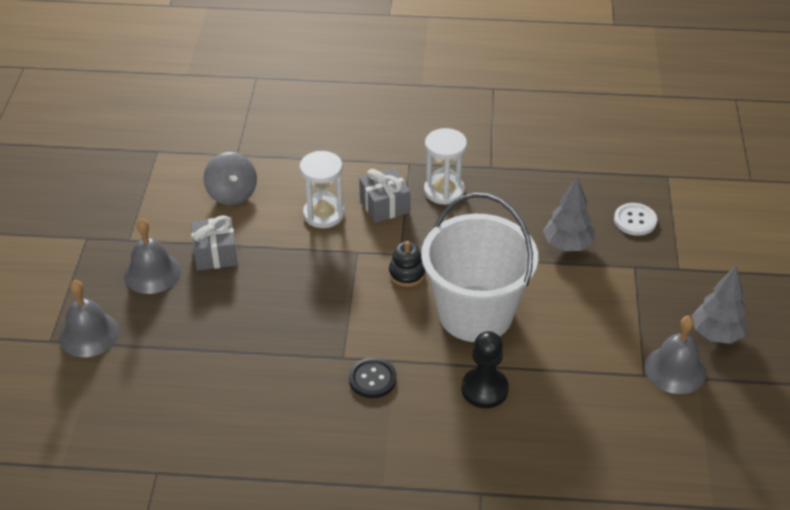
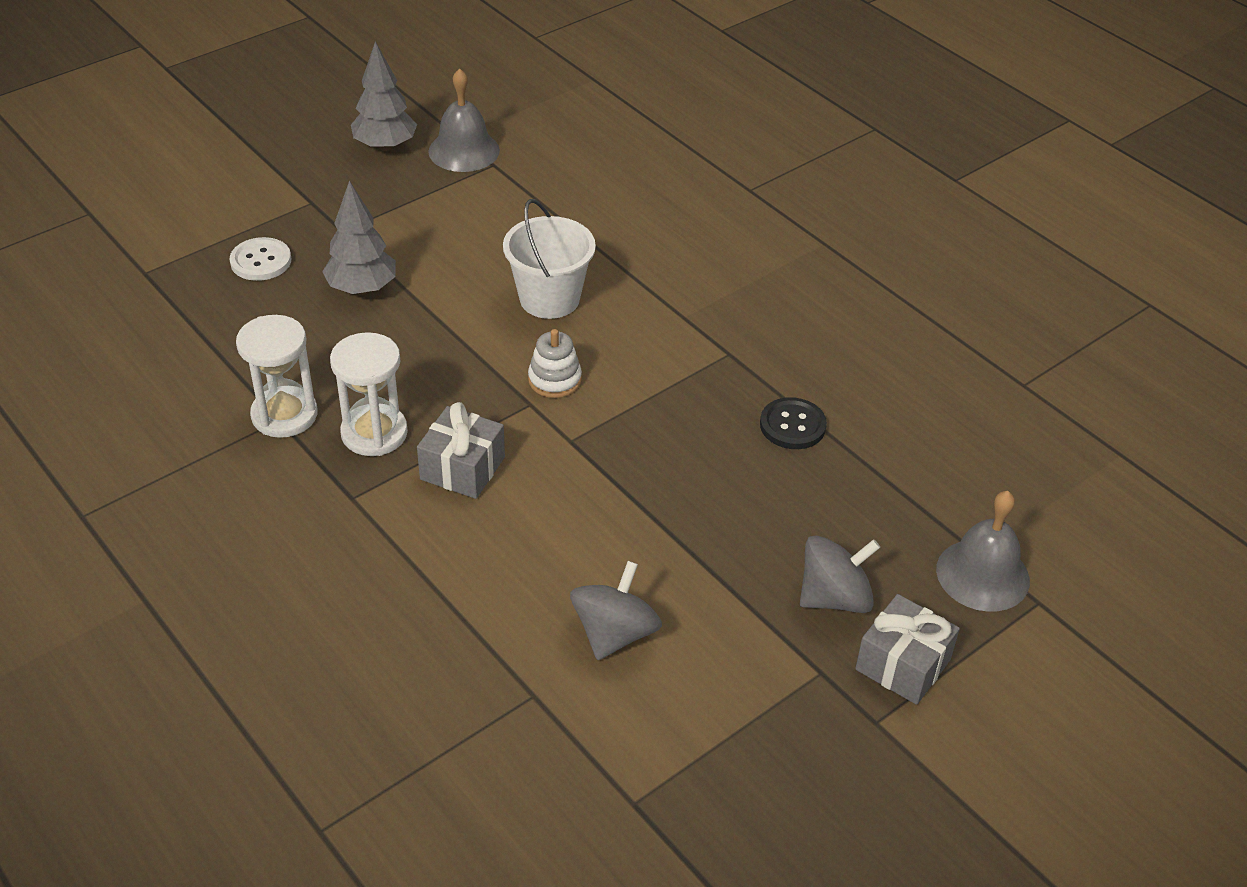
camera: 135 degrees left, 0 degrees up
grey bell [124,218,181,294] -> grey spinning top [800,535,880,613]
grey gift [191,215,238,271] -> grey gift moved to [855,594,960,705]
white hourglass [299,151,345,228] -> white hourglass moved to [236,315,318,438]
black button [349,357,397,398] -> black button moved to [760,397,827,449]
black stacking toy [389,241,425,287] -> white stacking toy [528,329,582,398]
white bucket [421,193,538,342] -> white bucket [503,199,596,319], size x0.60
black pawn [462,331,509,408] -> none

